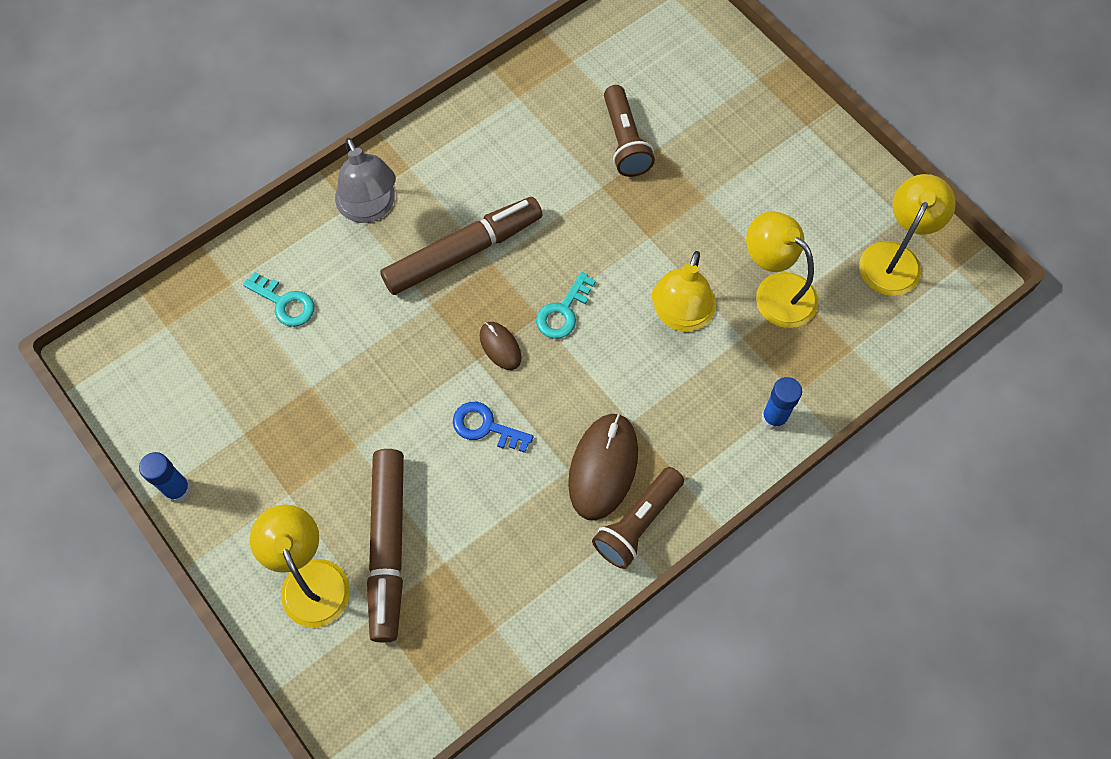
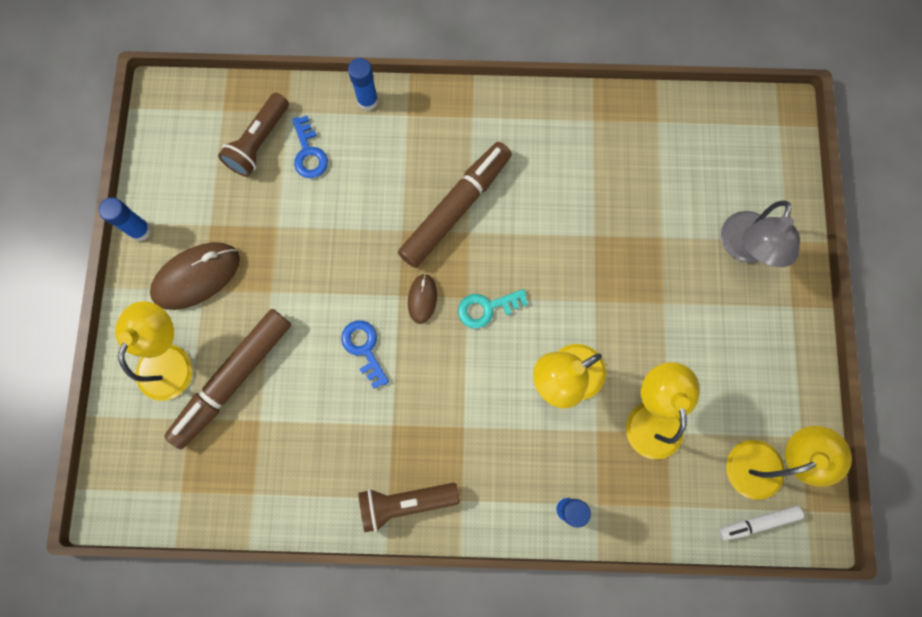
camera: 40 degrees right, 10 degrees up
turquoise key [243,272,314,327] -> blue key [292,116,328,178]
grey lamp [335,138,396,223] -> grey lamp moved to [721,201,800,267]
brown marker [380,197,542,295] -> brown marker turned 60 degrees counterclockwise [398,142,512,268]
brown mouse [568,413,638,520] -> brown mouse moved to [150,242,240,310]
brown flashlight [604,85,655,177] -> brown flashlight moved to [218,93,289,177]
none -> blue glue stick [348,58,378,111]
none -> white marker [719,505,804,541]

